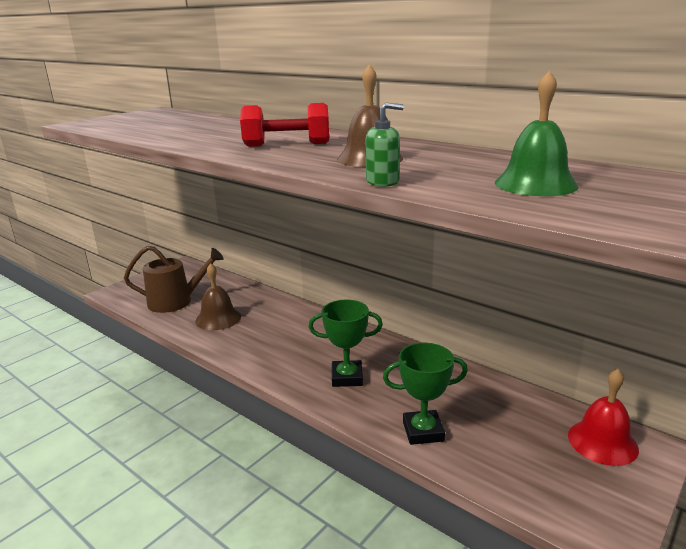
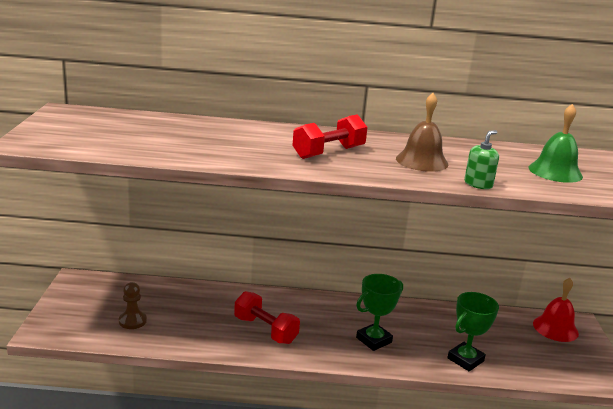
camera: 40 degrees left, 0 degrees up
brown watering can [124,246,224,313] -> brown pawn [119,282,147,329]
brown bell [195,263,241,330] -> none
none -> red dumbbell [234,291,300,344]

